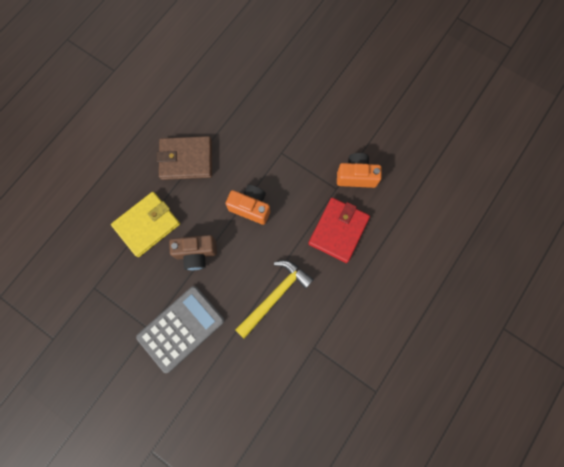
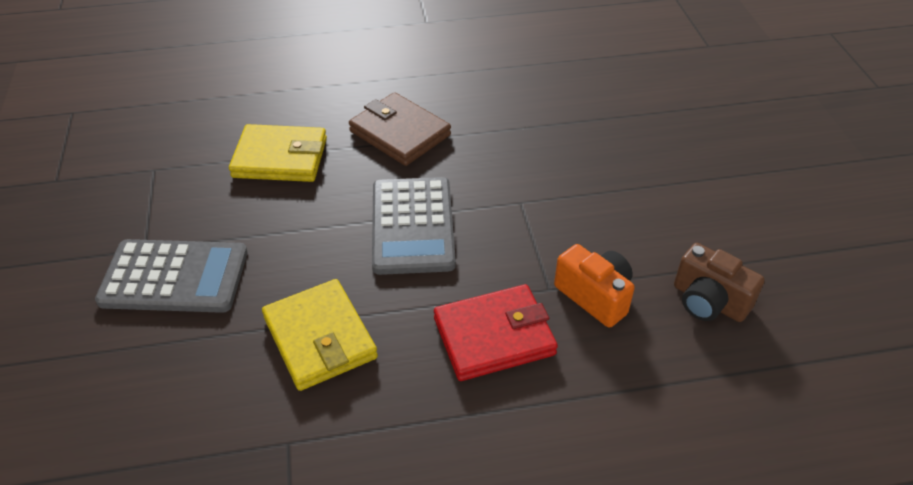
camera: 45 degrees right, 30 degrees down
brown camera [169,235,217,270] -> brown camera moved to [674,243,765,322]
orange camera [225,185,270,225] -> grey calculator [372,177,456,275]
yellow hammer [235,260,314,339] -> yellow wallet [262,279,378,391]

